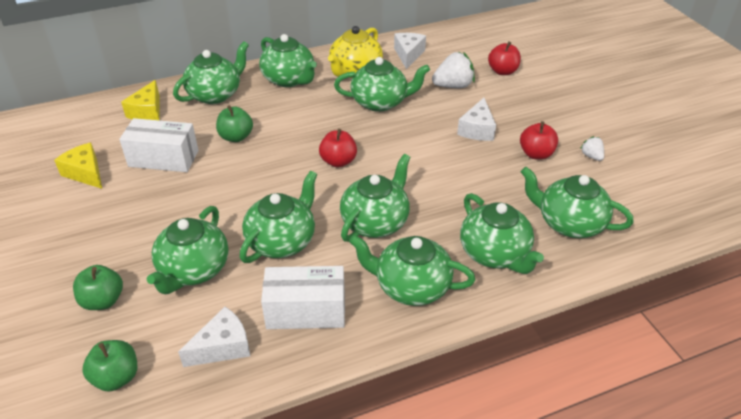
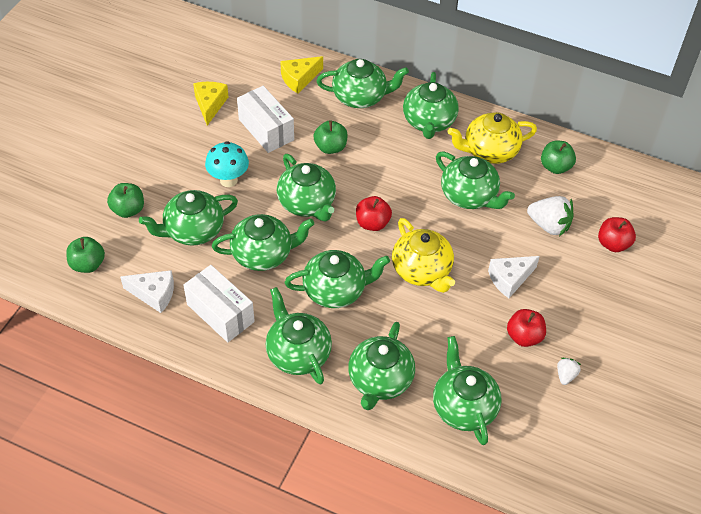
camera: 45 degrees right, 10 degrees up
white cheese [394,33,426,69] -> green apple [541,141,576,174]
none -> turquoise mushroom [205,141,249,187]
none -> green teapot [277,154,336,221]
none -> yellow teapot [392,218,455,293]

